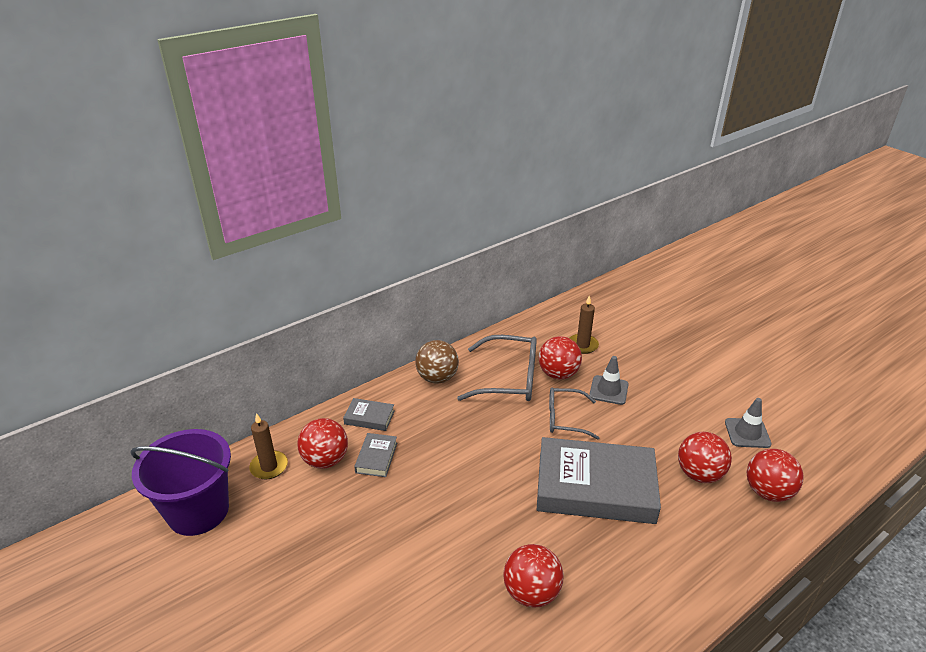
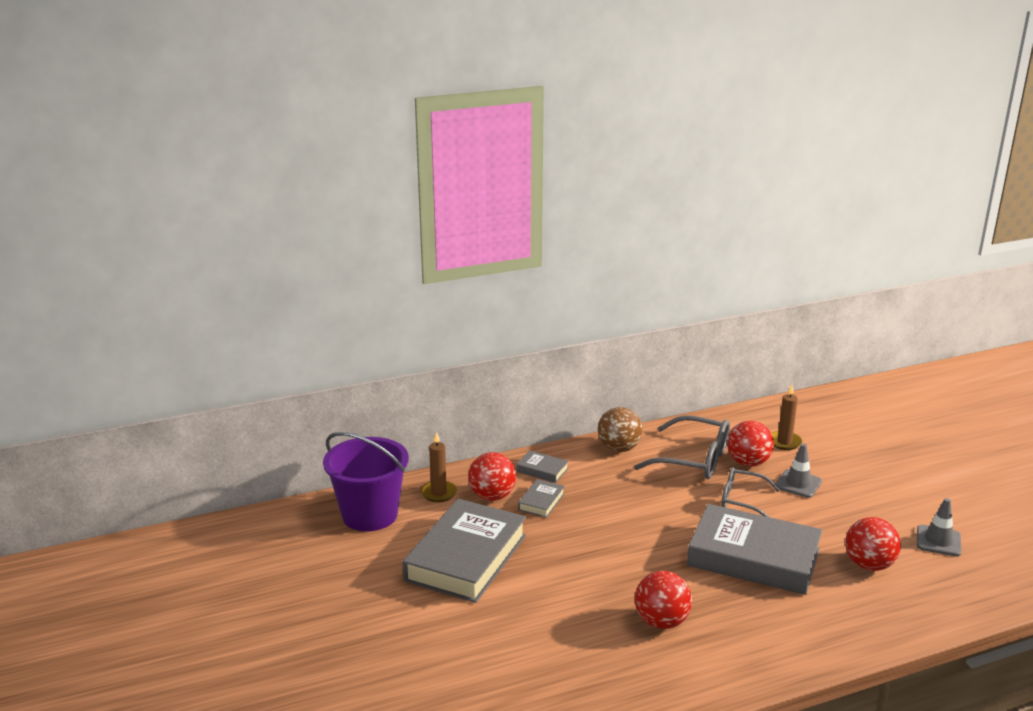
camera: 15 degrees right, 10 degrees down
red ball [747,449,803,502] -> none
none -> grey book [403,499,526,603]

